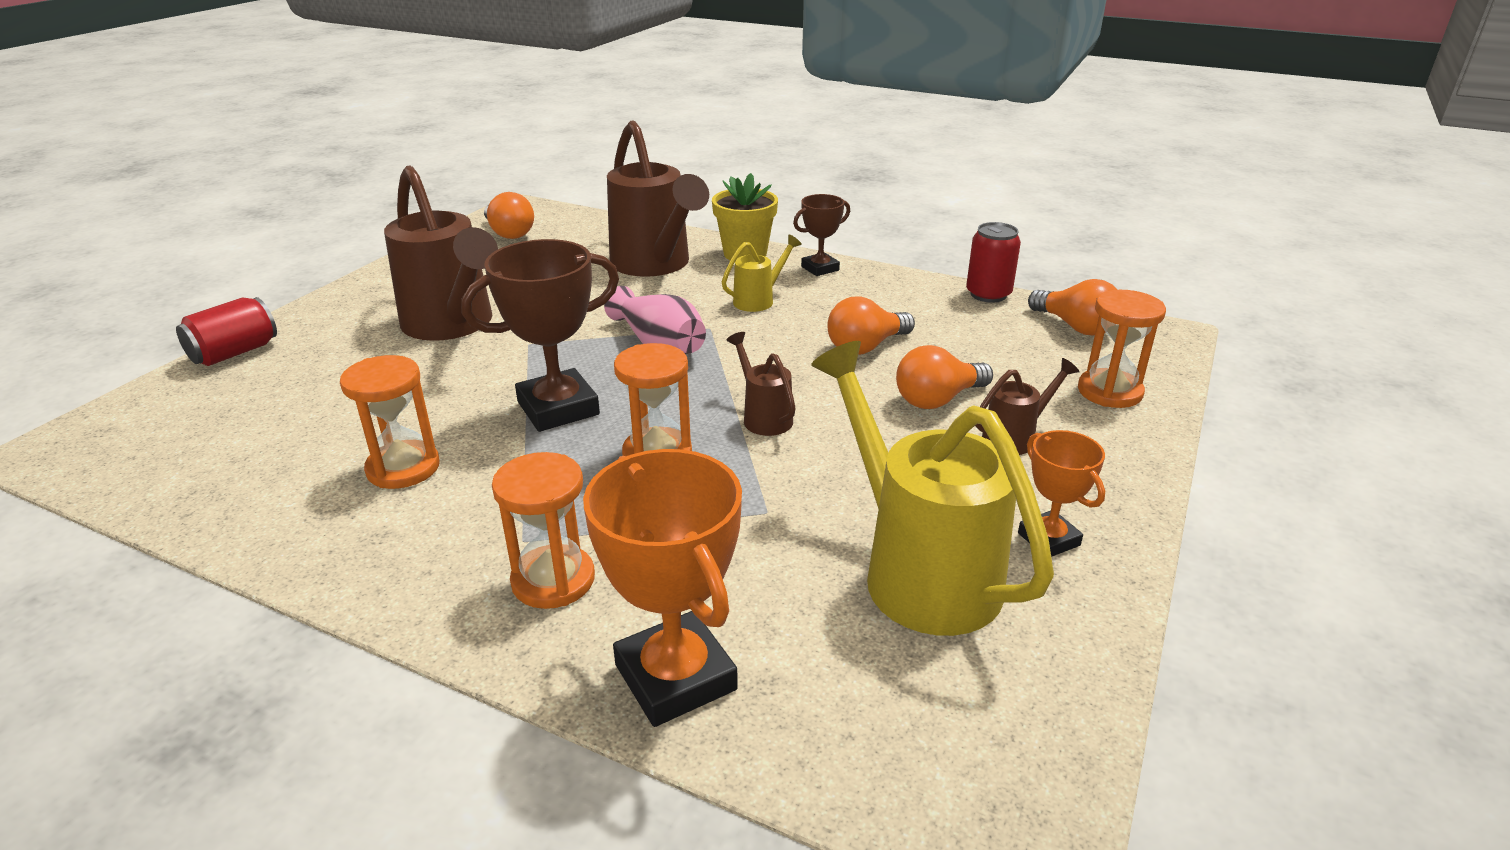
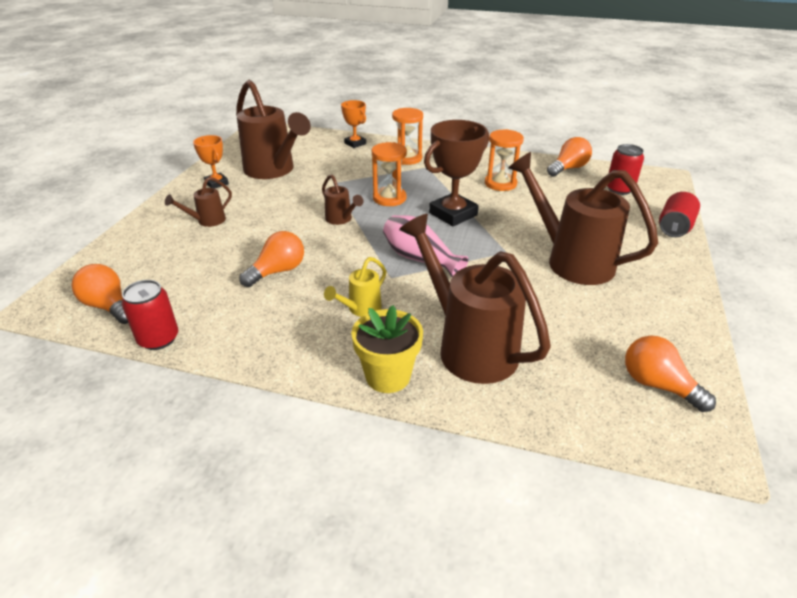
camera: 170 degrees right, 5 degrees up
orange trophy [583,449,742,727] -> orange trophy [341,100,366,148], size x0.56
brown trophy [793,194,850,276] -> none
yellow watering can [811,341,1054,636] -> brown watering can [236,80,311,179]
orange light bulb [896,345,993,409] -> orange light bulb moved to [547,137,592,177]
orange hourglass [1078,290,1166,408] -> none
none -> red can [607,144,644,195]

